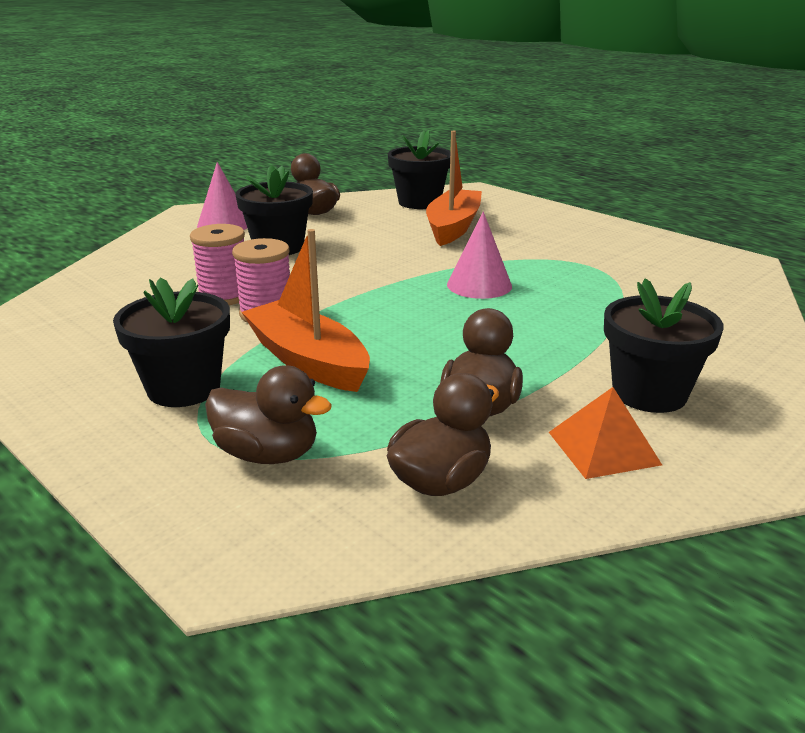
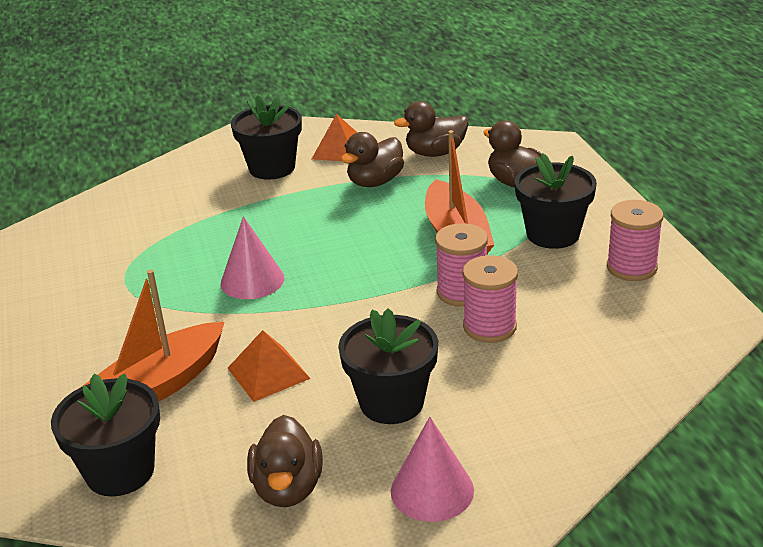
camera: 150 degrees left, 5 degrees up
none -> orange pyramid [228,330,311,402]
none -> pink spool [607,200,663,281]

